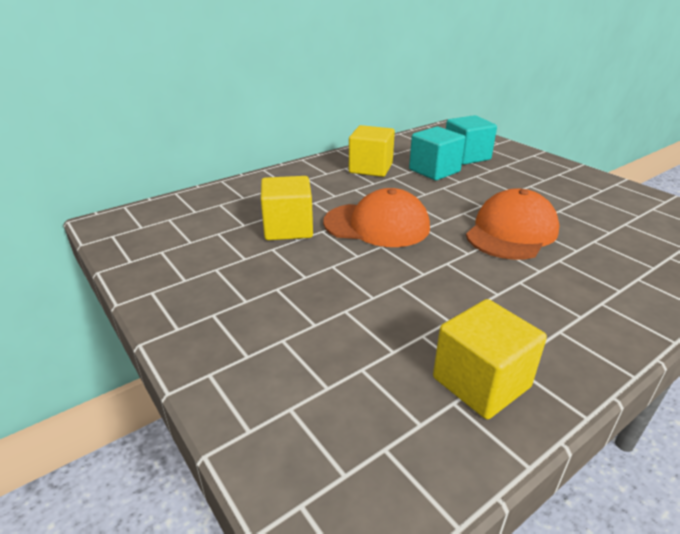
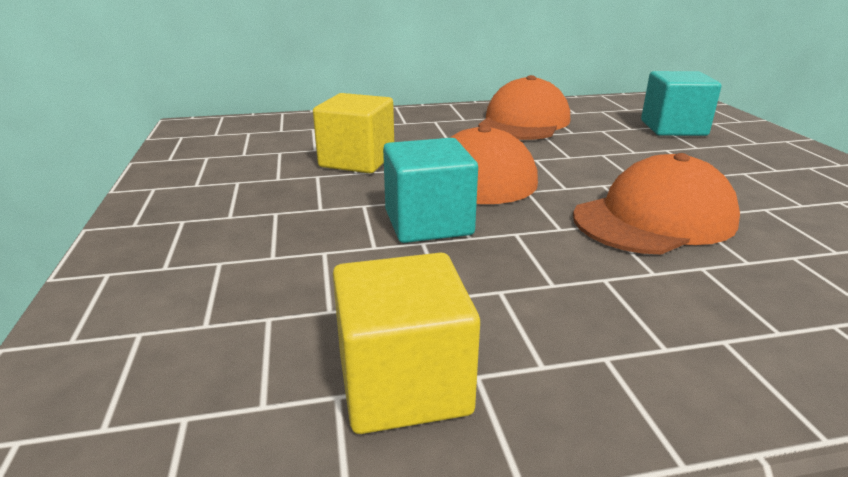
camera: 25 degrees right, 5 degrees down
yellow cube [349,125,395,177] -> orange cap [478,75,570,140]
turquoise cube [409,126,465,180] -> turquoise cube moved to [383,138,478,243]

